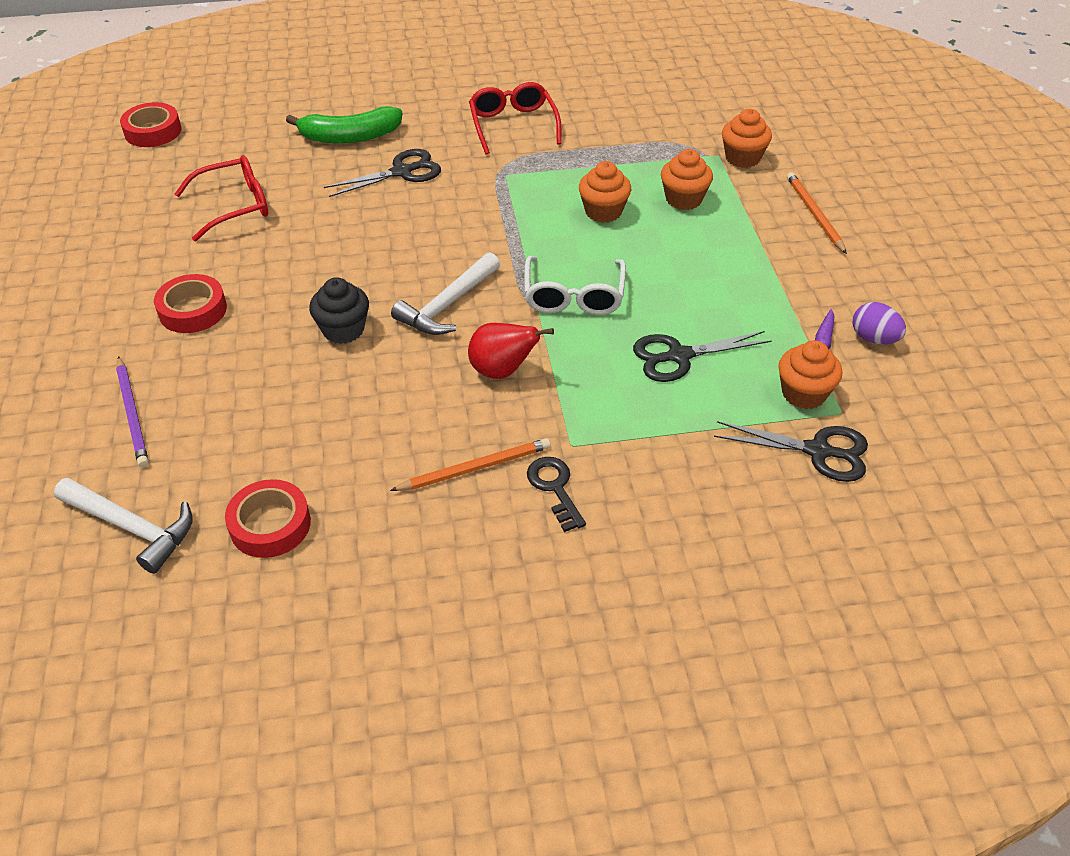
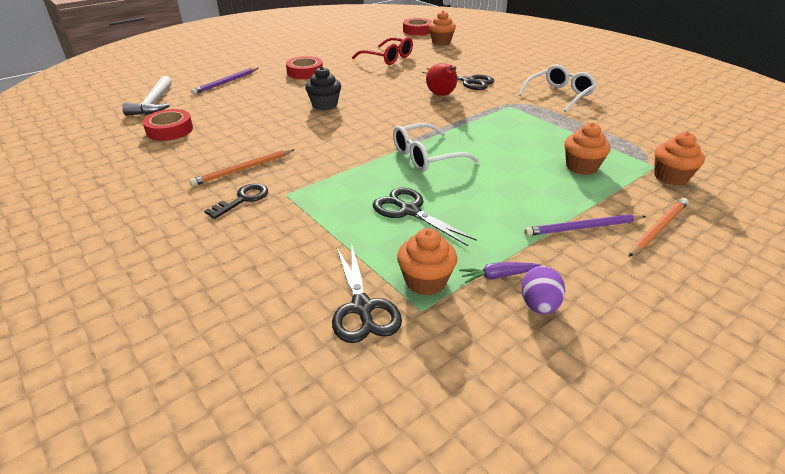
camera: 60 degrees right, 10 degrees down
green banana [286,106,402,144] -> none
orange pencil [390,438,551,491] -> orange pencil turned 105 degrees clockwise [189,149,295,186]
white hammer [391,252,500,335] -> none
red pear [468,323,554,379] -> red pear moved to [426,63,457,96]
red glasses [469,82,562,154] -> white glasses [519,65,597,112]
orange cupcake [579,161,631,223] -> orange cupcake moved to [429,10,456,45]
none -> purple pencil [524,214,646,236]

